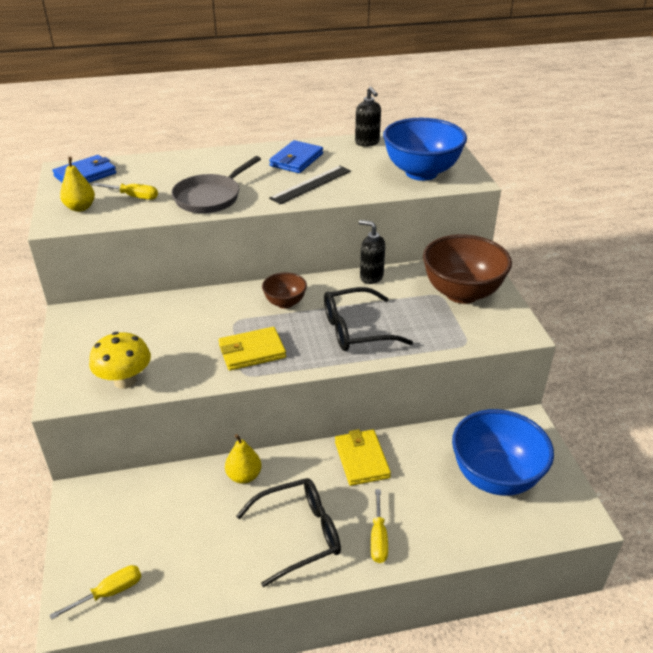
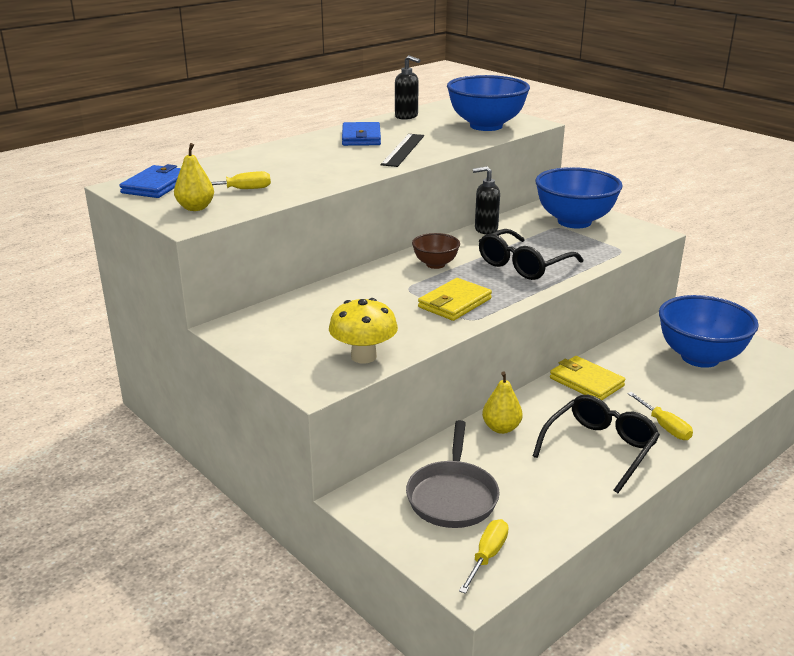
camera: 30 degrees left, 10 degrees down
grey pan [171,156,261,213] -> grey pan moved to [406,420,500,528]
brown bowl [423,234,512,304] -> blue bowl [535,167,623,228]

